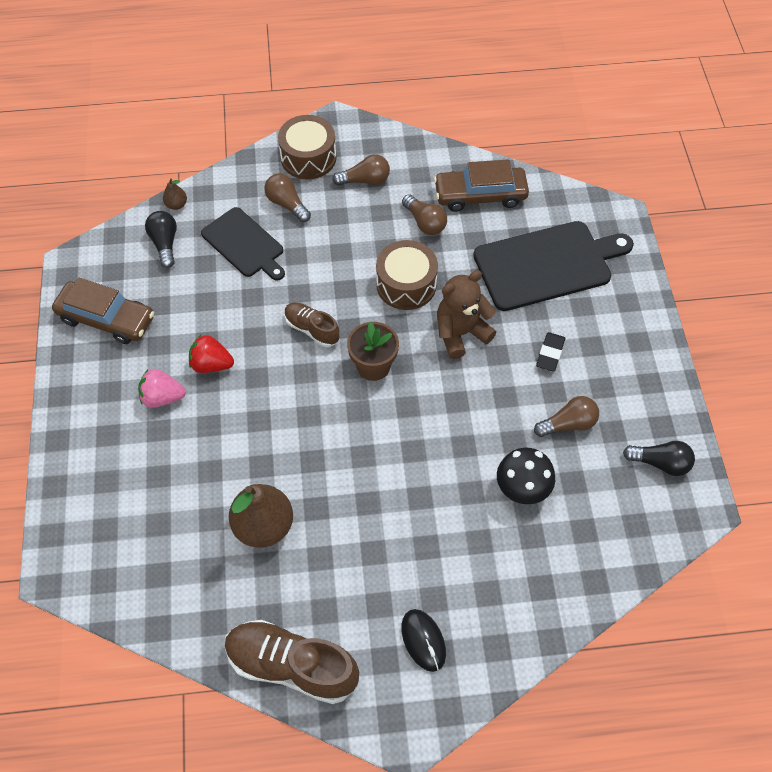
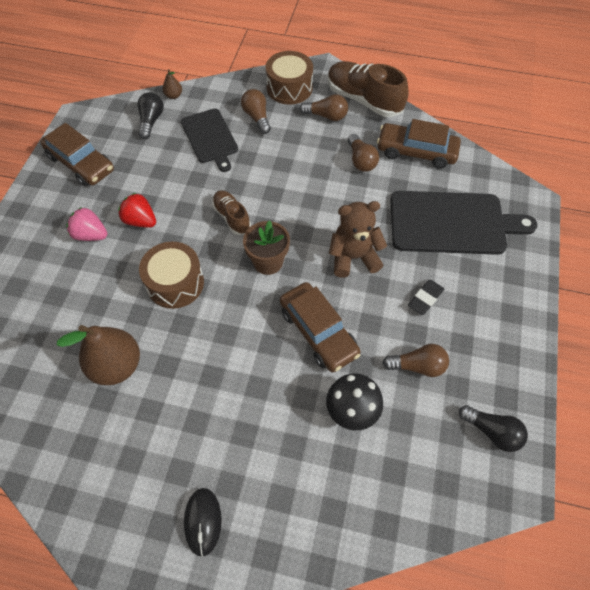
camera: 20 degrees right, 0 degrees up
brown shoe [225,620,359,704] -> brown shoe moved to [328,61,409,117]
brown drum [376,240,438,310] -> brown drum moved to [139,242,204,309]
none -> brown car [280,282,361,372]

